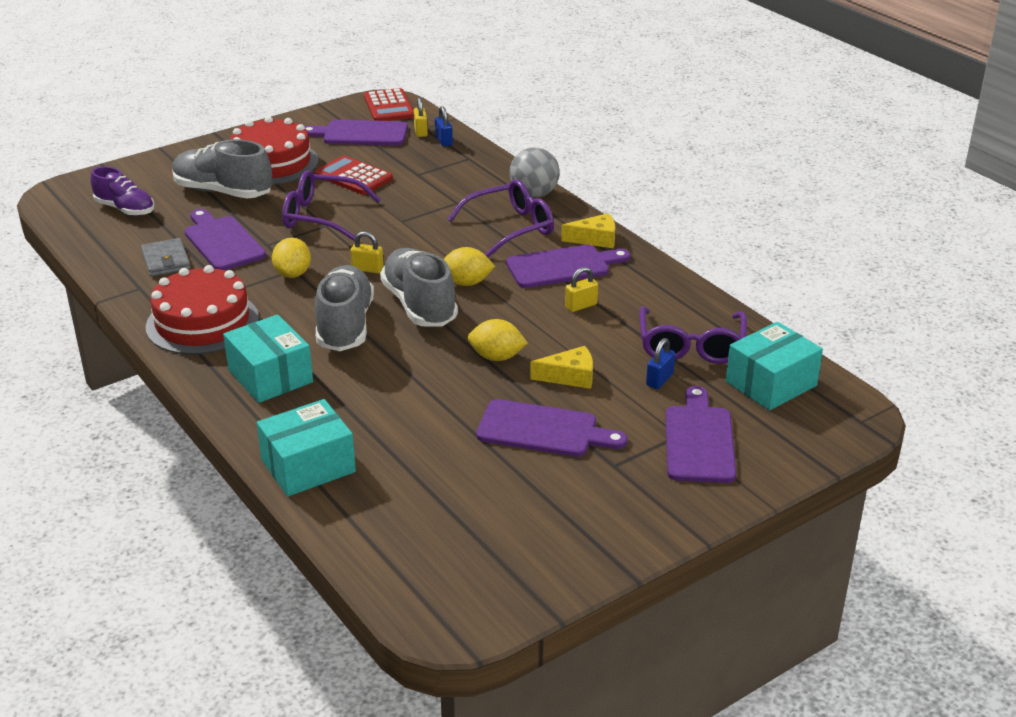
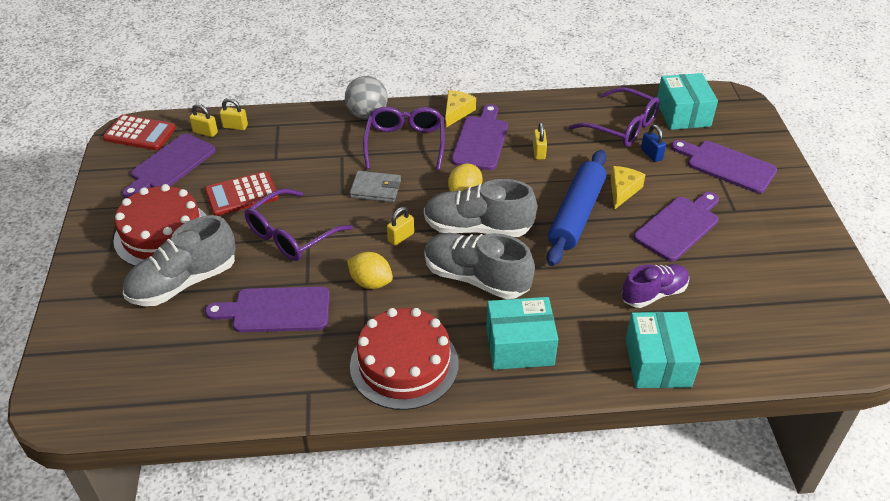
camera: 60 degrees left, 10 degrees up
purple shoe [90,166,154,216] -> purple shoe moved to [622,264,689,308]
grey wallet [141,238,191,277] -> grey wallet moved to [350,171,401,202]
blue padlock [435,106,453,146] -> yellow padlock [220,98,248,130]
yellow lemon [468,319,528,361] -> blue rolling pin [546,150,606,266]

